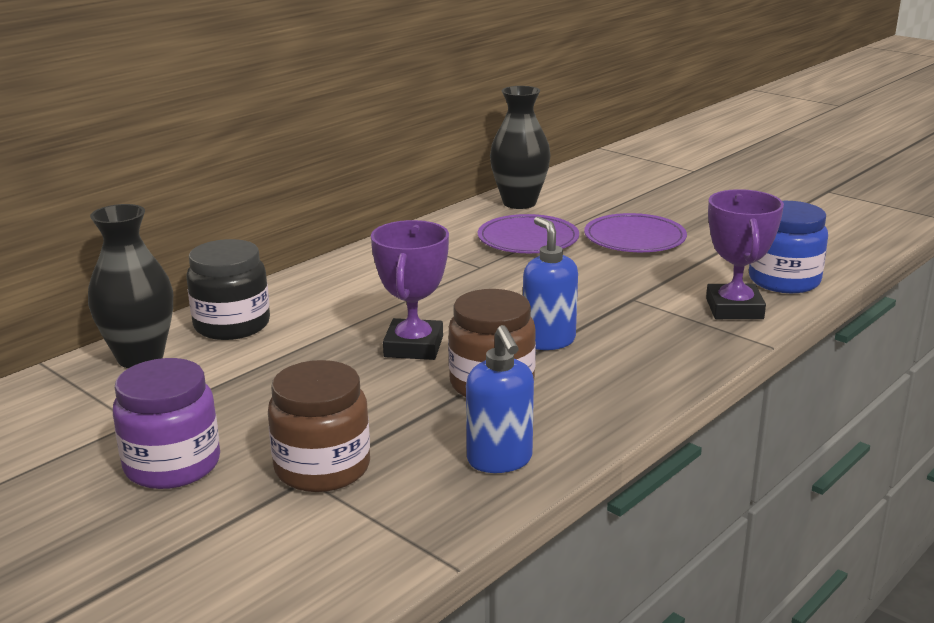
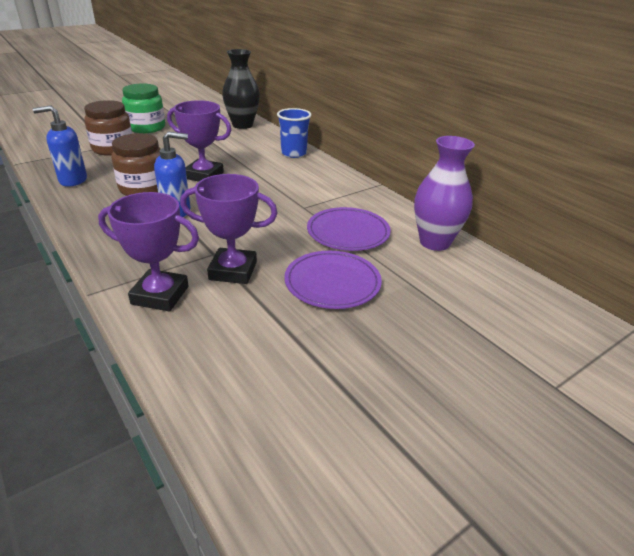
camera: 100 degrees right, 10 degrees up
purple jar [113,358,220,489] -> green jar [122,83,165,133]
black jar [186,239,270,340] -> none
black vase [490,86,551,209] -> purple vase [414,136,475,251]
blue jar [749,201,828,293] -> none
none -> purple trophy [180,174,278,284]
none -> blue cup [277,108,312,158]

